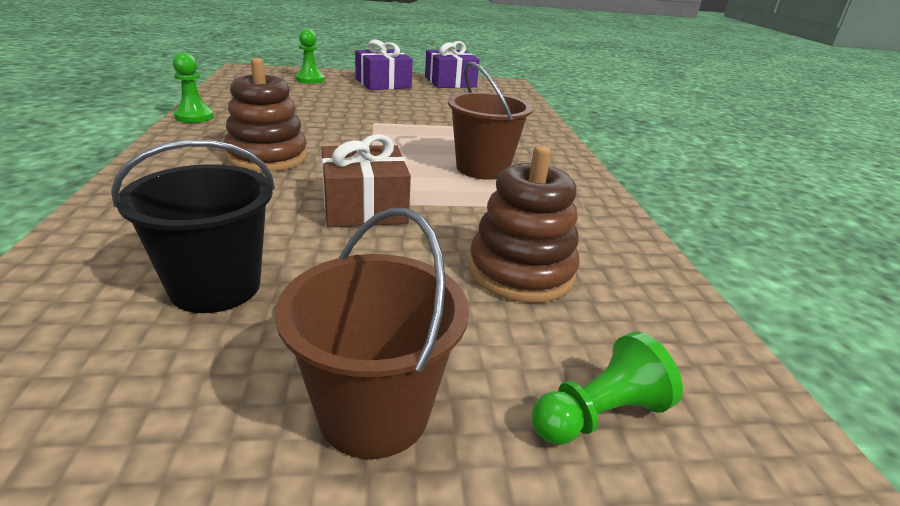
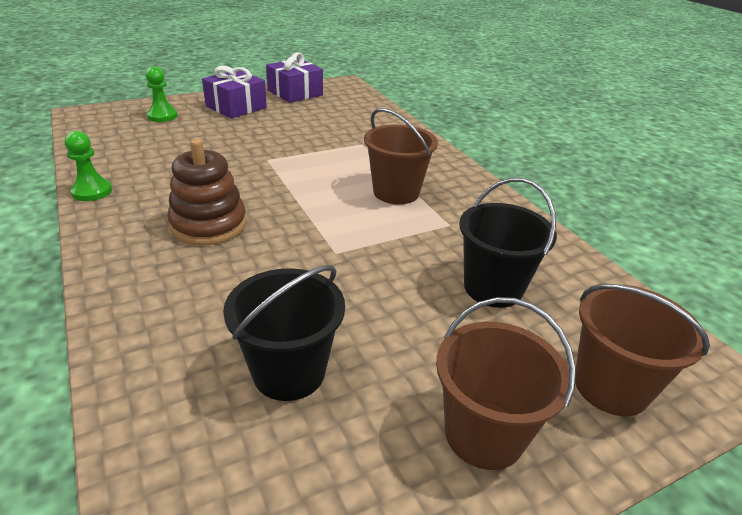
camera: 20 degrees left, 5 degrees up
brown gift [322,134,411,227] -> none
brown stacking toy [468,145,580,303] -> black bucket [459,178,557,308]
green pawn [532,331,683,445] -> brown bucket [575,284,710,416]

